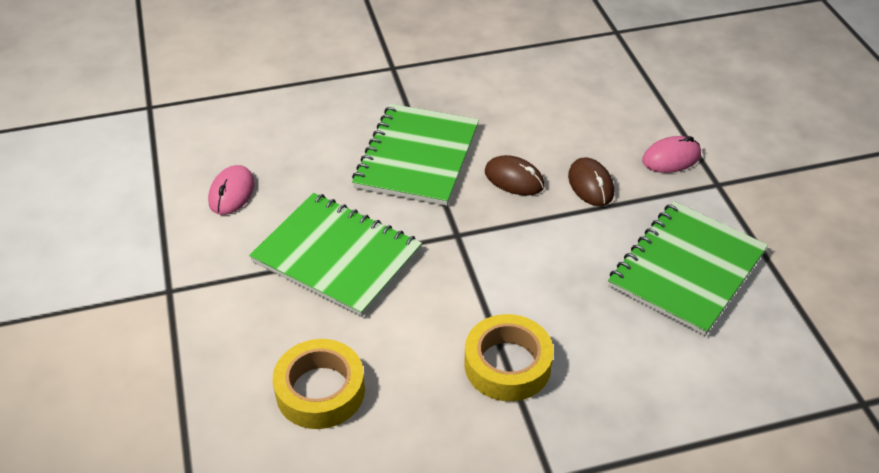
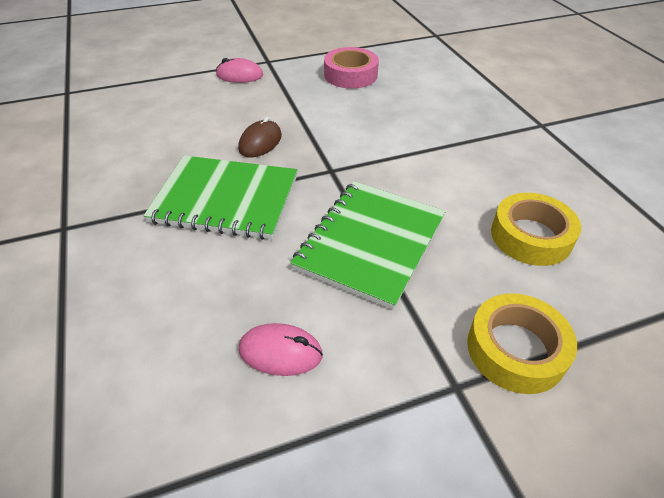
camera: 95 degrees left, 0 degrees up
yellow tape [464,314,554,401] -> yellow tape moved to [467,293,577,394]
brown mouse [568,157,614,206] -> none
green notebook [608,201,768,336] -> pink tape [324,47,379,89]
pink mouse [642,136,701,173] -> pink mouse turned 60 degrees counterclockwise [216,58,263,83]

